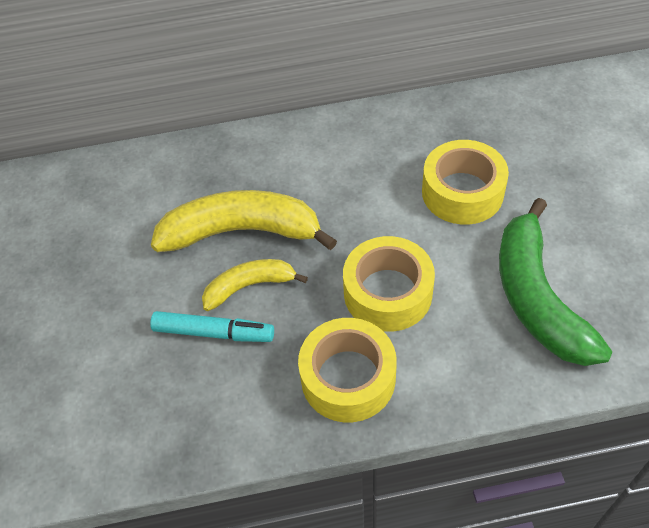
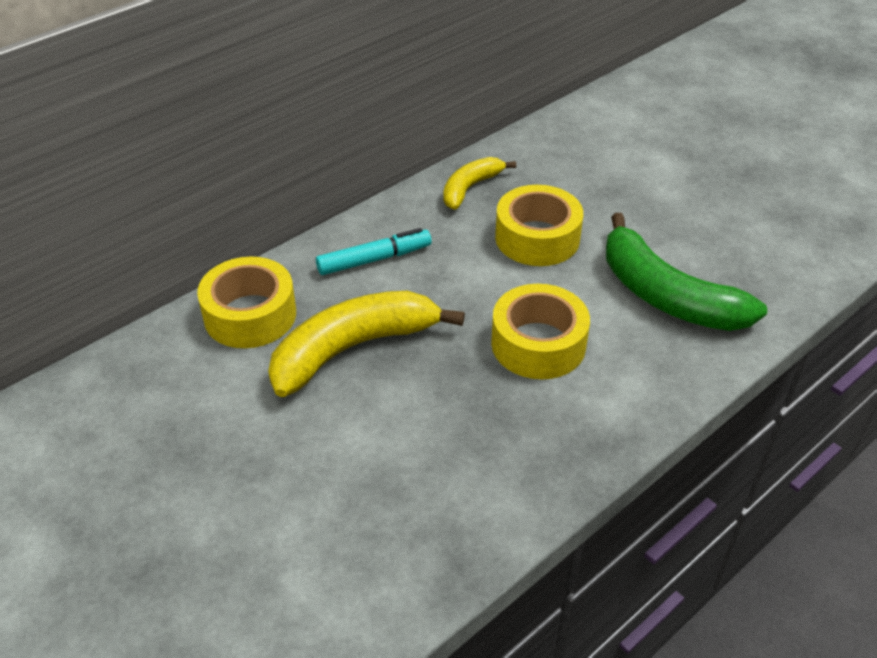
camera: 35 degrees left, 10 degrees down
turquoise marker [150,311,274,342] -> turquoise marker moved to [316,228,432,275]
yellow banana [202,259,308,311] -> yellow banana moved to [443,157,516,210]
yellow tape [298,318,397,422] -> yellow tape moved to [197,257,296,348]

